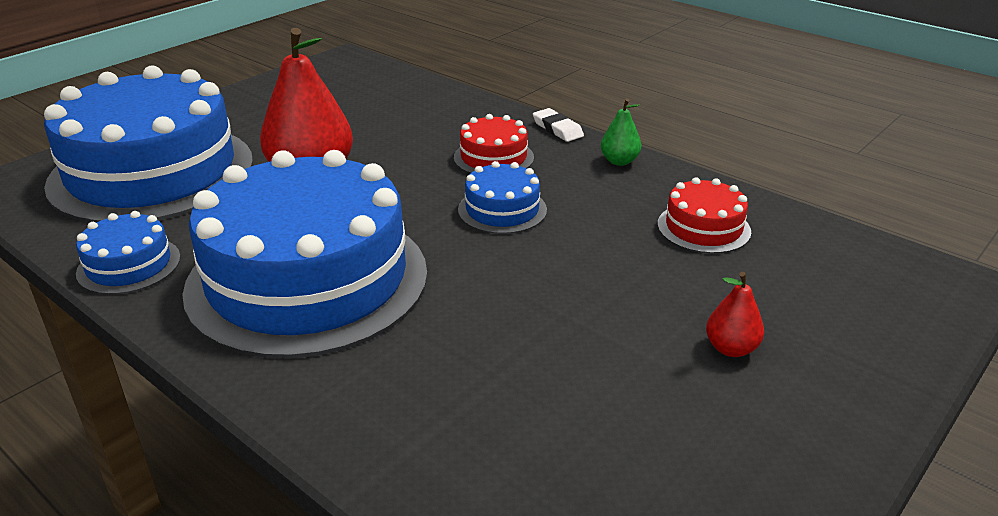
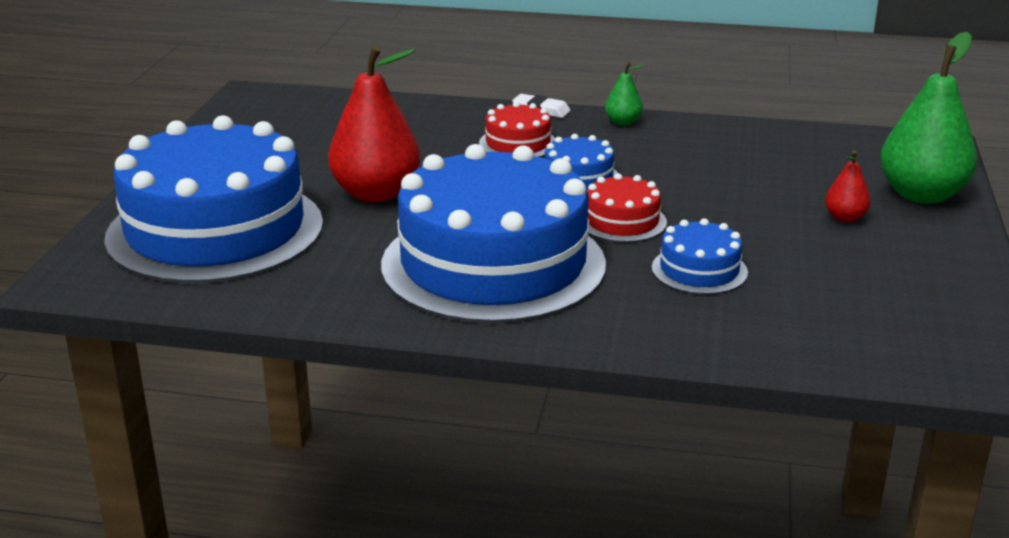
camera: 30 degrees left, 5 degrees down
blue cake [76,211,180,295] -> blue cake moved to [652,218,748,295]
red cake [658,177,751,254] -> red cake moved to [587,173,667,242]
none -> green pear [880,32,977,204]

